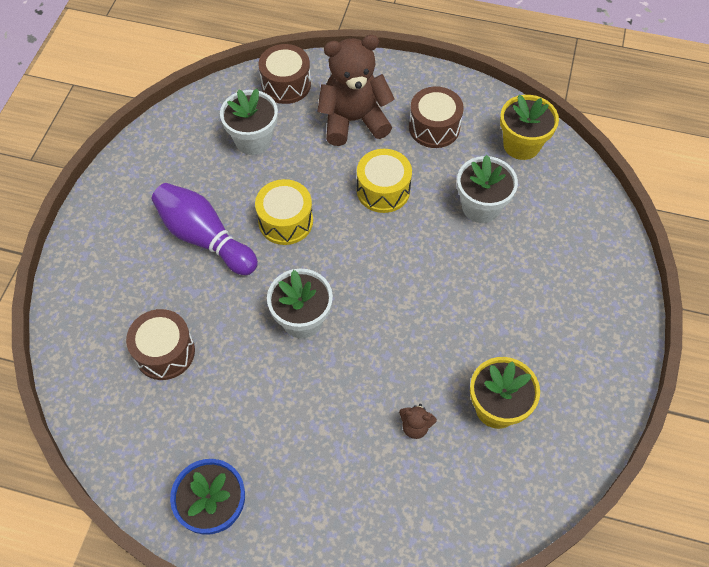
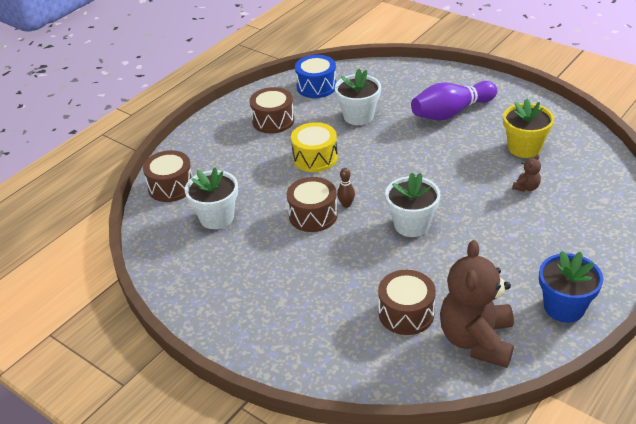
camera: 65 degrees left, 20 degrees down
purple bowling pin [152,183,258,275] -> purple bowling pin moved to [411,81,497,120]
yellow drum [255,179,313,245] -> brown drum [287,177,338,232]
brown teddy bear [317,35,394,146] -> brown teddy bear moved to [440,240,514,368]
yellow flower pot [500,95,559,160] -> blue drum [295,55,337,98]
none -> brown bowling pin [337,168,355,208]

